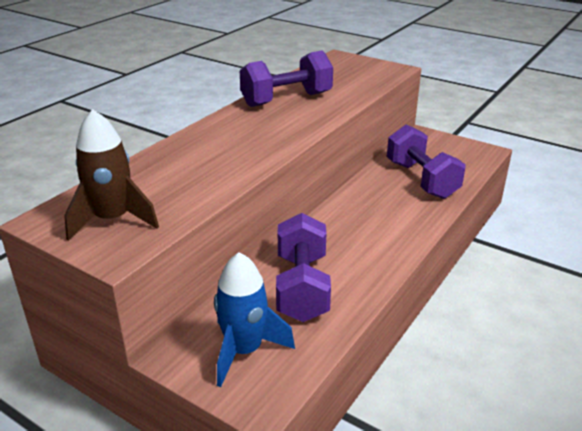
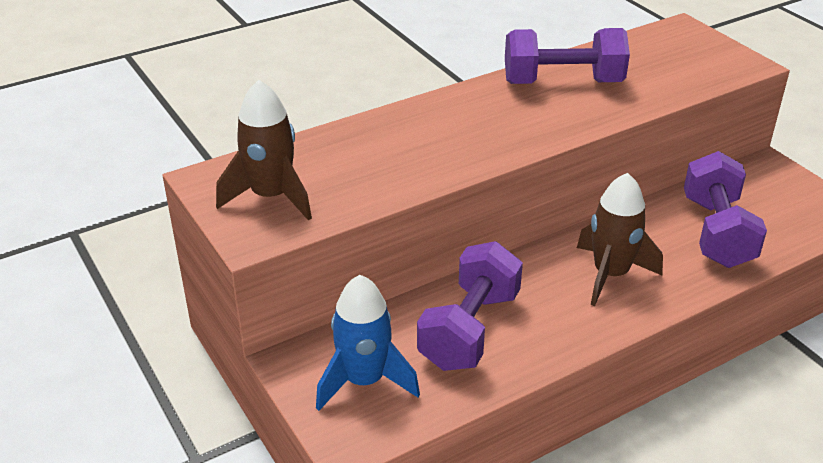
camera: 25 degrees right, 5 degrees up
none -> brown rocket [577,173,663,306]

